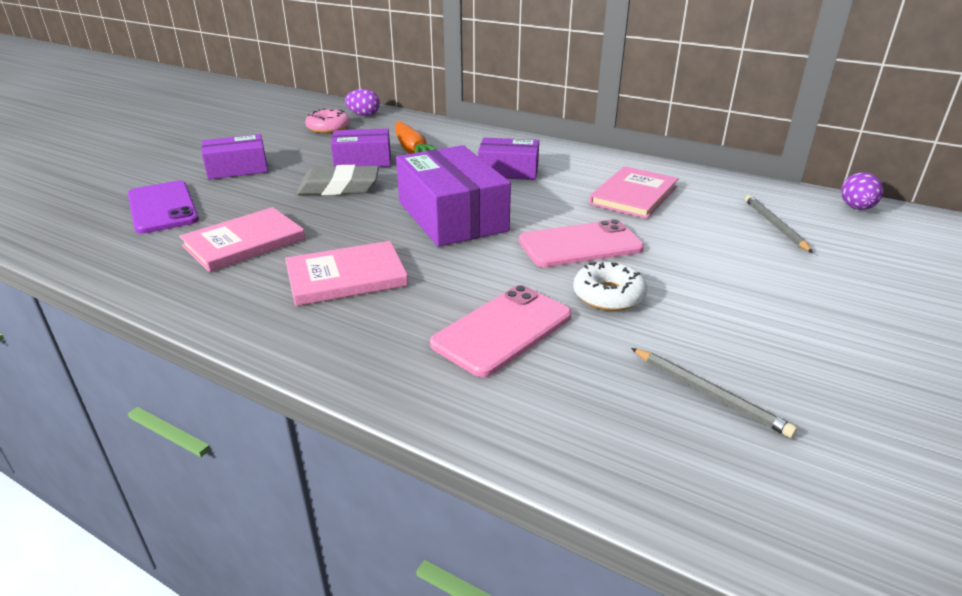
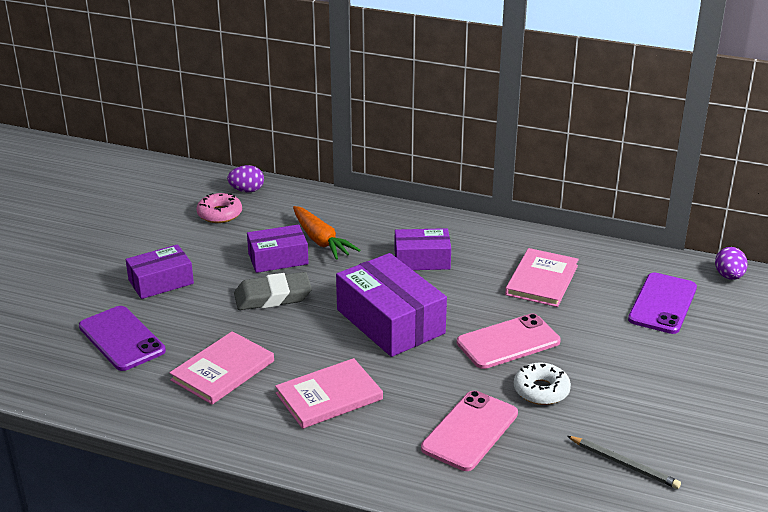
camera: 10 degrees left, 0 degrees up
grey pencil [745,195,813,253] -> purple phone [628,272,697,334]

